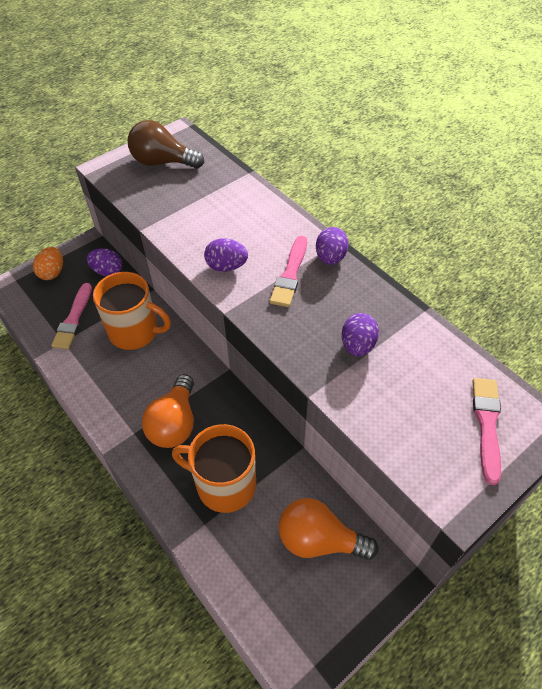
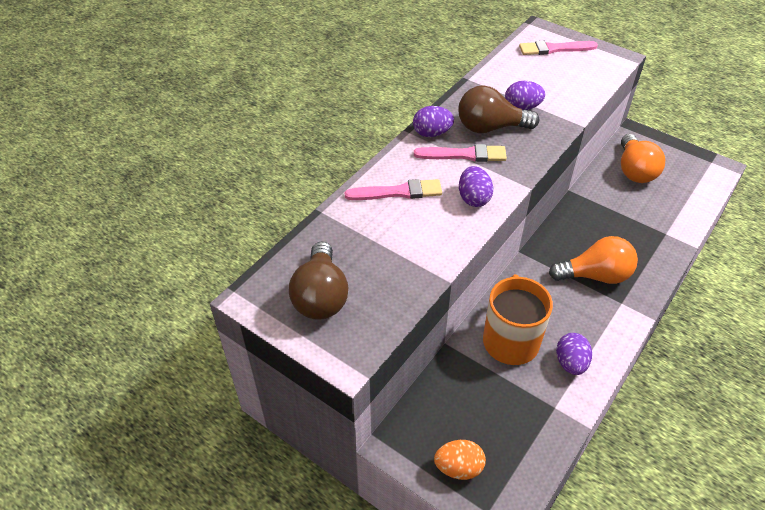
camera: 105 degrees left, 5 degrees down
pink brush [51,283,92,349] -> pink brush moved to [345,179,442,200]
purple egg [87,248,122,276] -> purple egg moved to [556,333,592,375]
orange mug [172,424,256,513] -> none
none -> brown light bulb [458,85,539,133]

